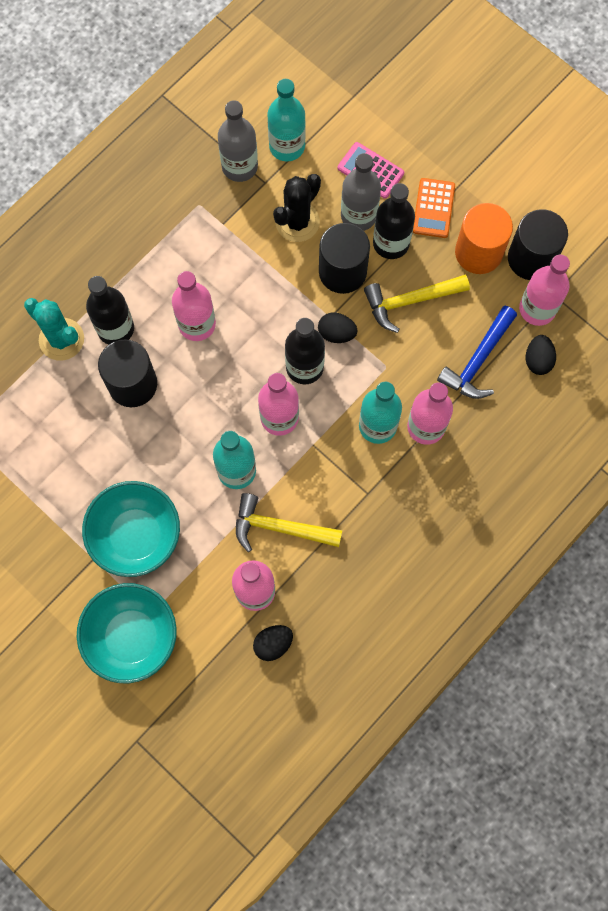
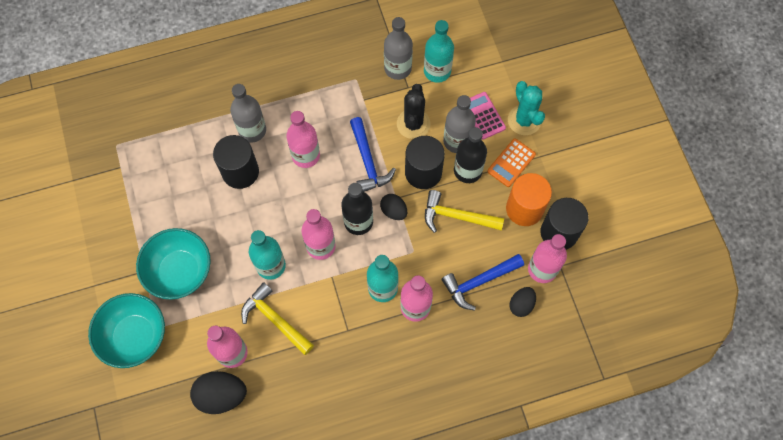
camera: 30 degrees right, 5 degrees down
turquoise cactus [24,298,84,361] -> turquoise cactus moved to [508,81,545,135]
black bottle [86,276,134,345] -> grey bottle [230,84,266,142]
black egg [253,625,293,661] -> black egg [190,371,247,414], size x1.67
black cactus [273,174,321,242] -> black cactus turned 60 degrees counterclockwise [397,84,430,139]
none -> blue hammer [350,117,396,192]

